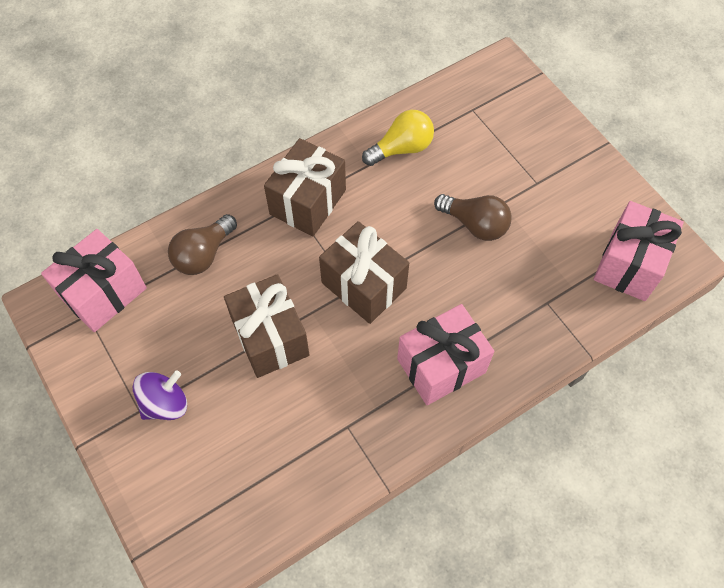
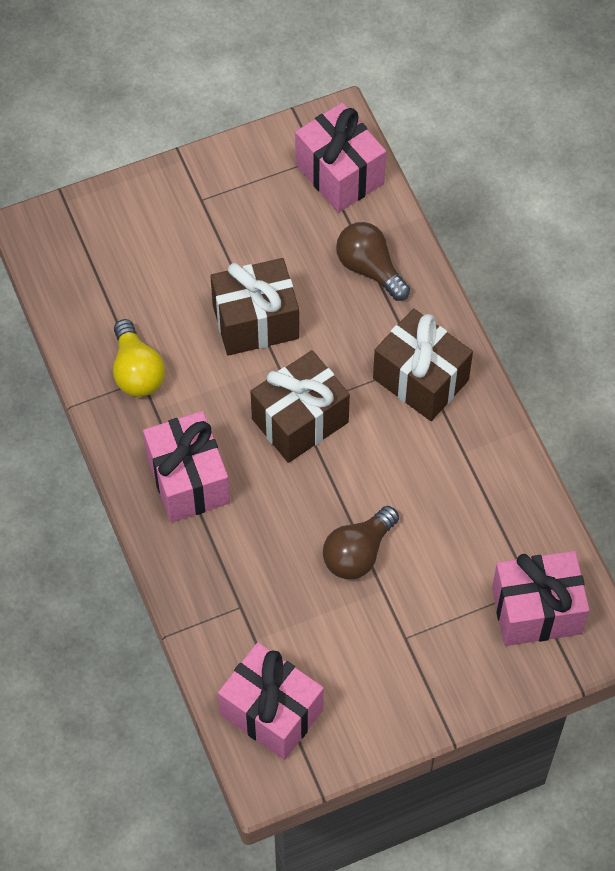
camera: 100 degrees right, 0 degrees up
purple spinning top [133,371,187,420] -> none
yellow light bulb [362,110,434,166] -> yellow light bulb moved to [113,319,165,397]
none -> pink gift [492,551,590,646]

